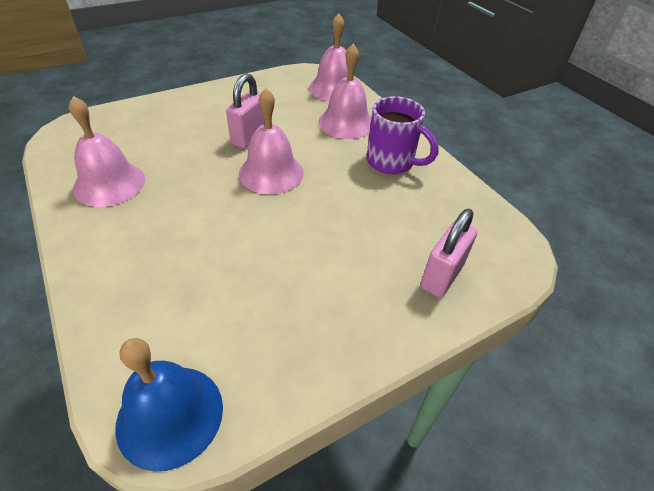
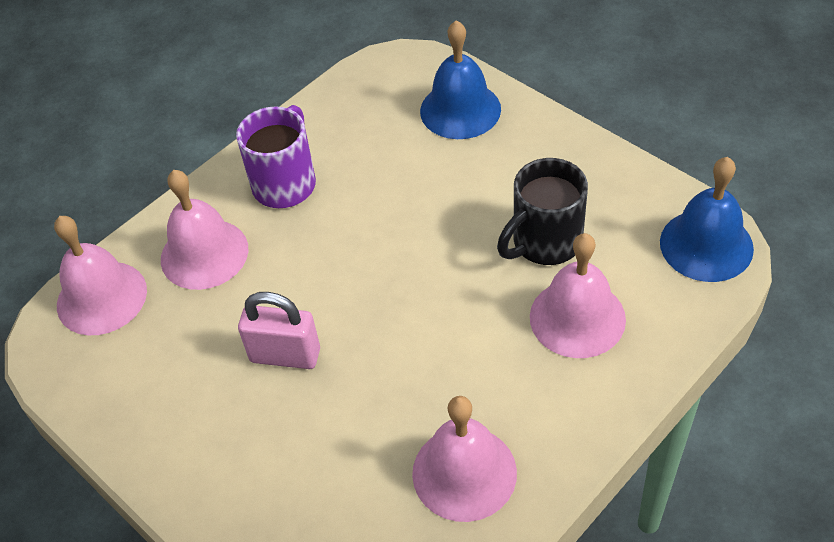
camera: 100 degrees left, 5 degrees up
pink bell [239,88,304,194] -> pink bell moved to [530,233,626,358]
pink padlock [420,209,477,297] -> blue bell [420,20,501,139]
none -> black mug [497,158,588,265]

